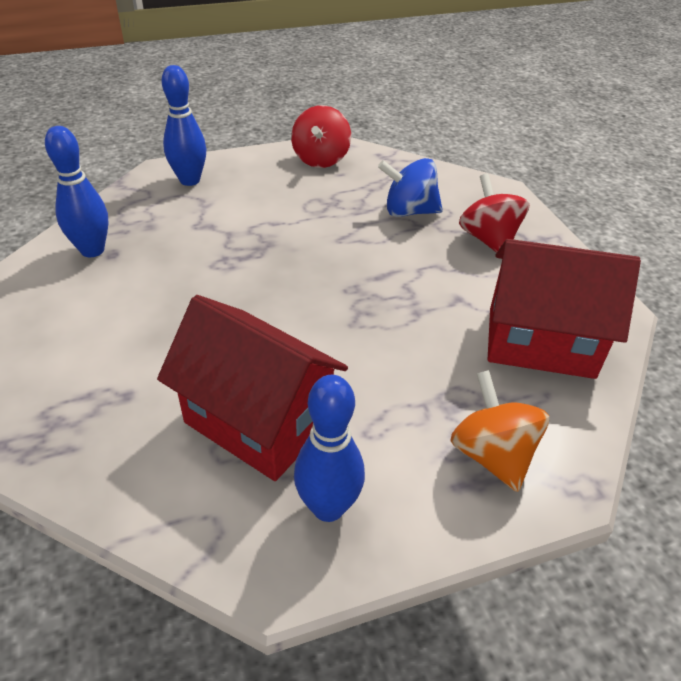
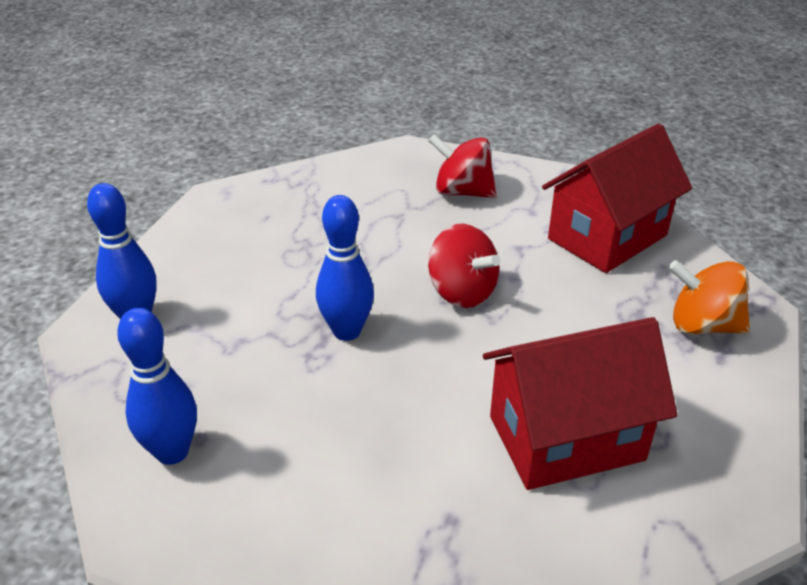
camera: 50 degrees left, 5 degrees down
red spinning top [291,105,351,168] -> red spinning top moved to [428,224,501,308]
blue bowling pin [294,375,365,522] -> blue bowling pin moved to [316,195,374,341]
blue spinning top [378,158,443,217] -> none

